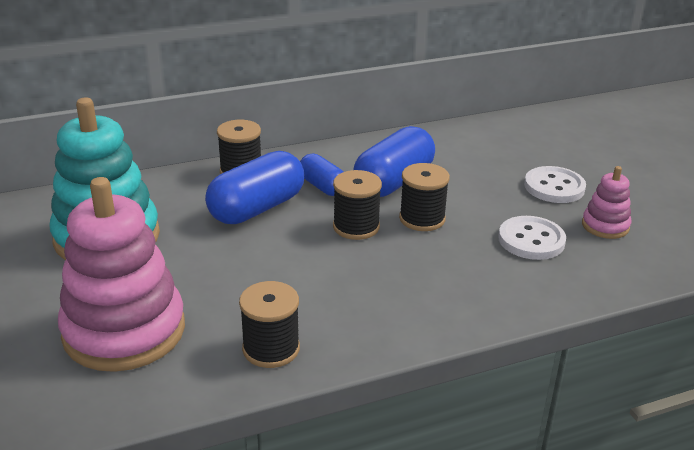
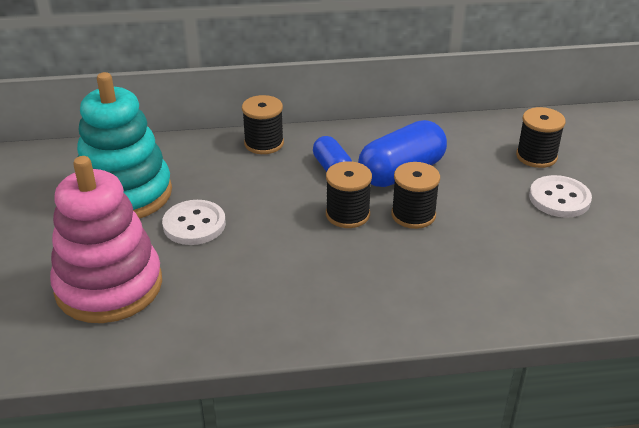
camera: 15 degrees right, 5 degrees up
blue capsule [205,151,304,224] -> none
black spool [239,281,300,368] -> black spool moved to [516,107,566,168]
white button [498,216,566,260] -> white button moved to [162,200,226,245]
pink stacking toy [582,166,631,239] -> none

